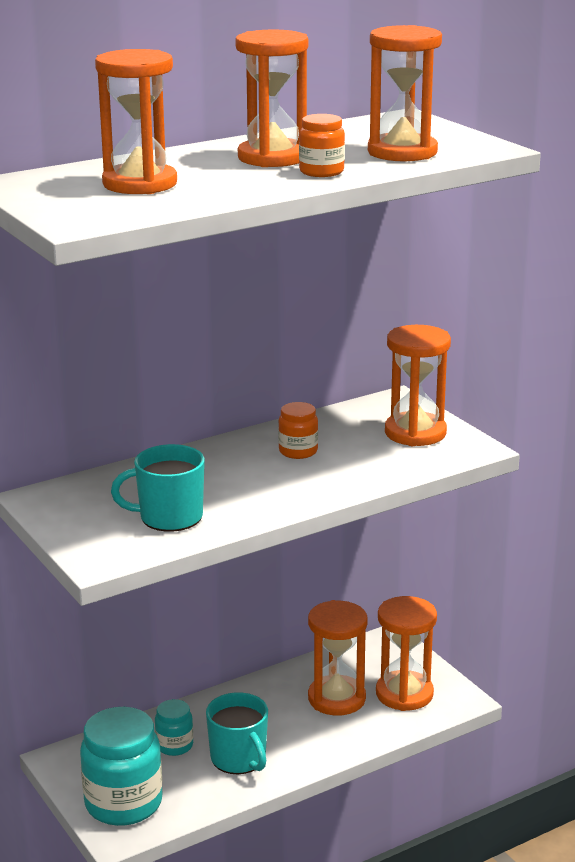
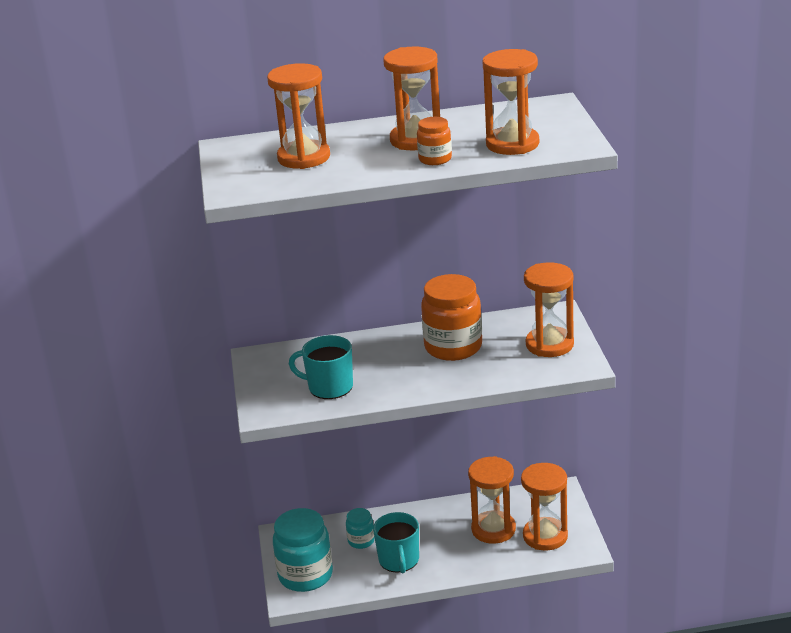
camera: 25 degrees right, 5 degrees up
orange jar [278,402,318,459] -> orange jar [421,274,482,361], size x1.98

